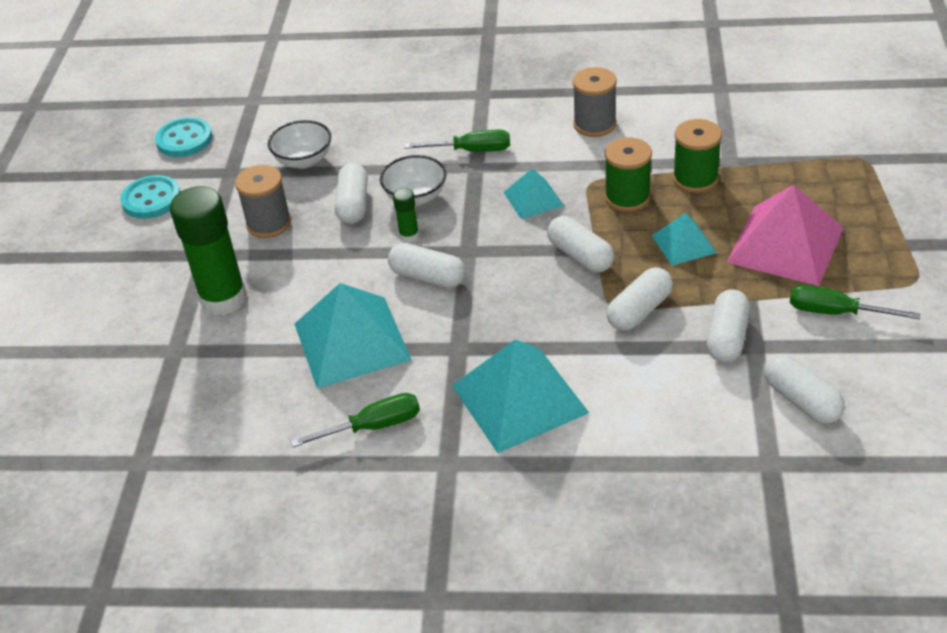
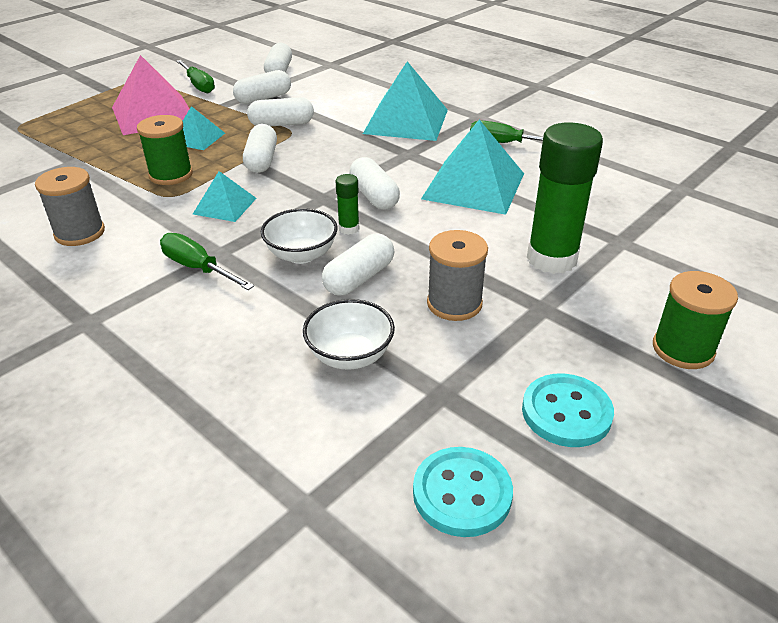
camera: 145 degrees left, 5 degrees down
green spool [673,119,722,193] -> green spool moved to [653,271,738,369]

